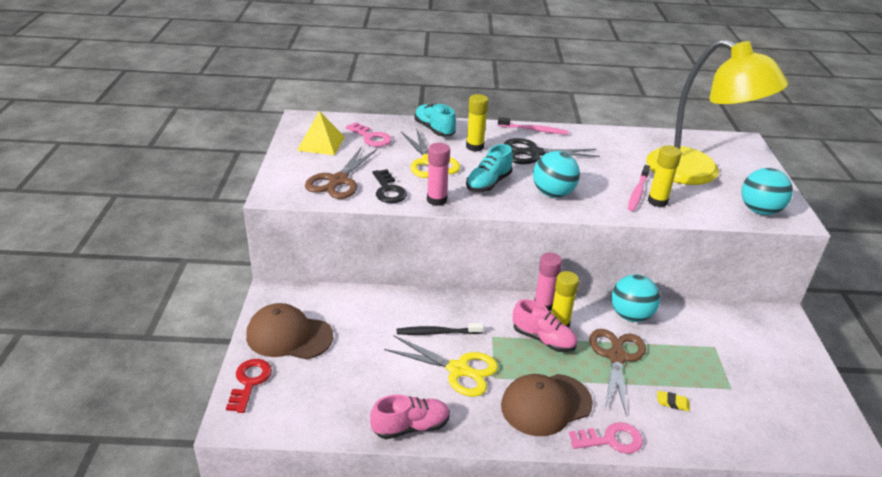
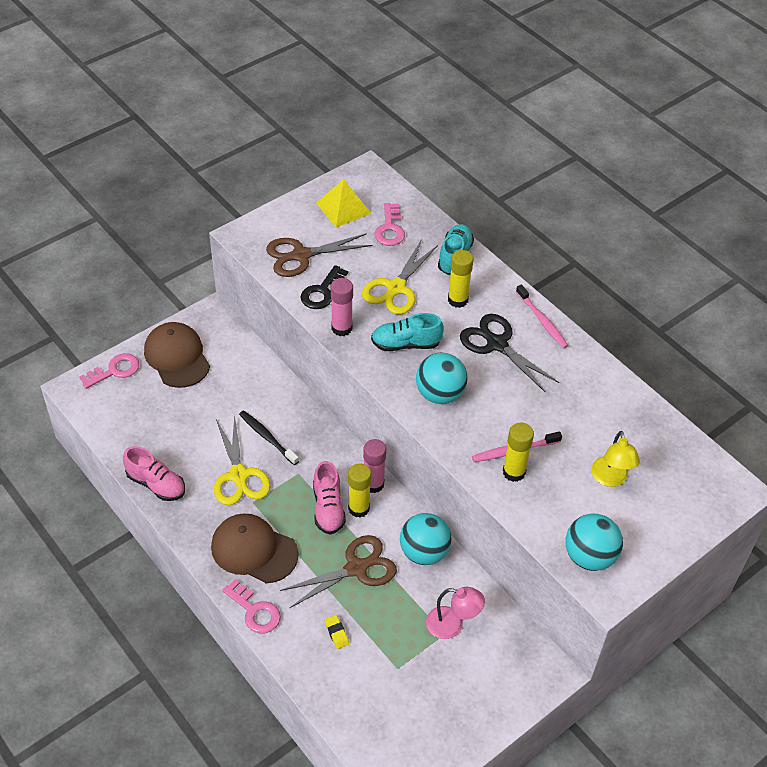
camera: 50 degrees right, 15 degrees up
red key [226,359,272,413] -> pink key [79,353,139,389]
yellow lamp [647,39,788,185] -> yellow lamp [591,431,640,487], size x0.42
none -> pink lamp [426,587,485,639]

